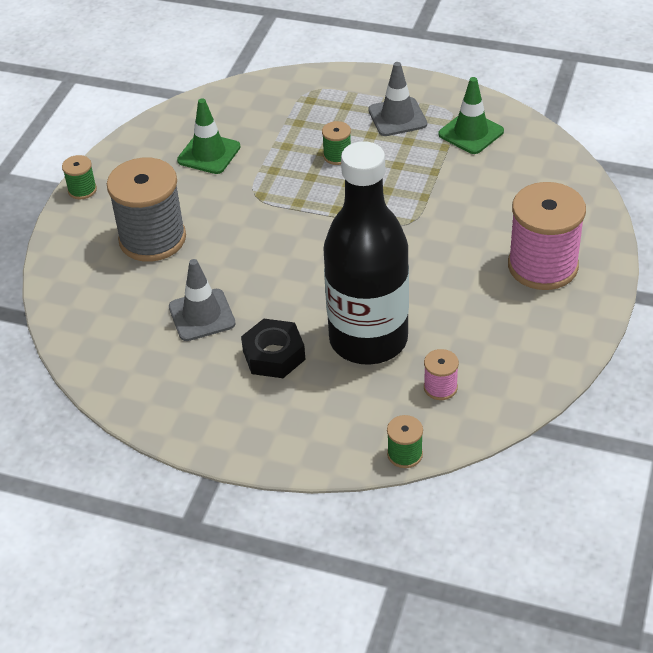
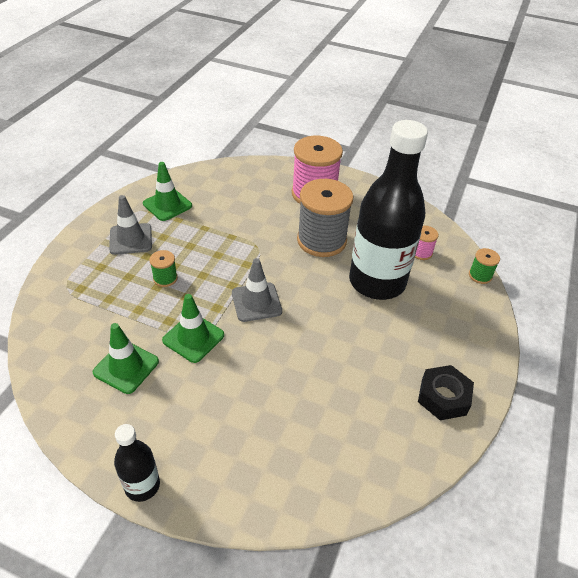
camera: 90 degrees left, 0 degrees up
green spool [62,155,97,199] -> black bottle [114,424,160,502]
grey spool [107,158,186,262] -> grey spool moved to [297,179,354,257]
grey traffic cone [169,259,236,341] -> grey traffic cone moved to [232,258,282,322]
black nut [241,319,306,378] -> black nut moved to [418,365,474,420]
none -> green traffic cone [162,294,224,363]

